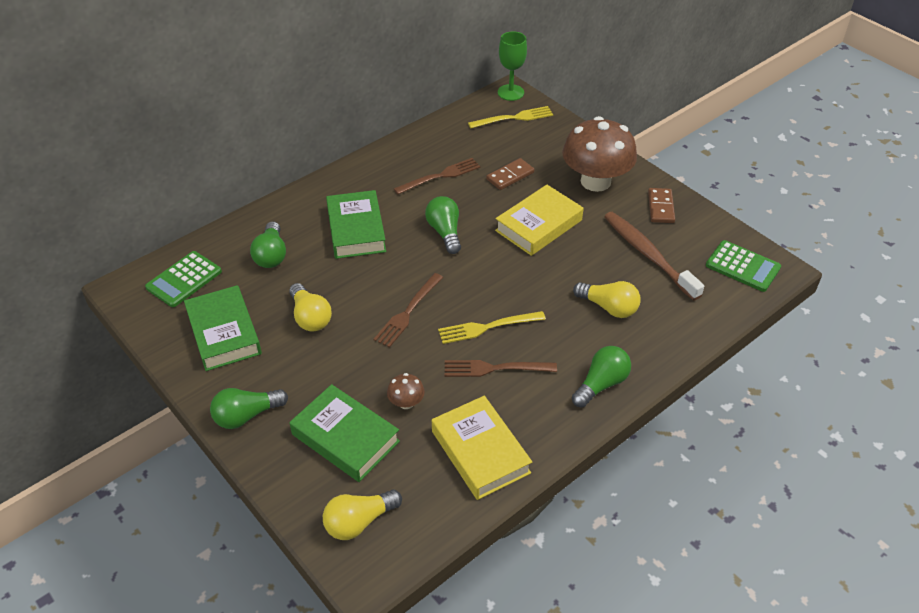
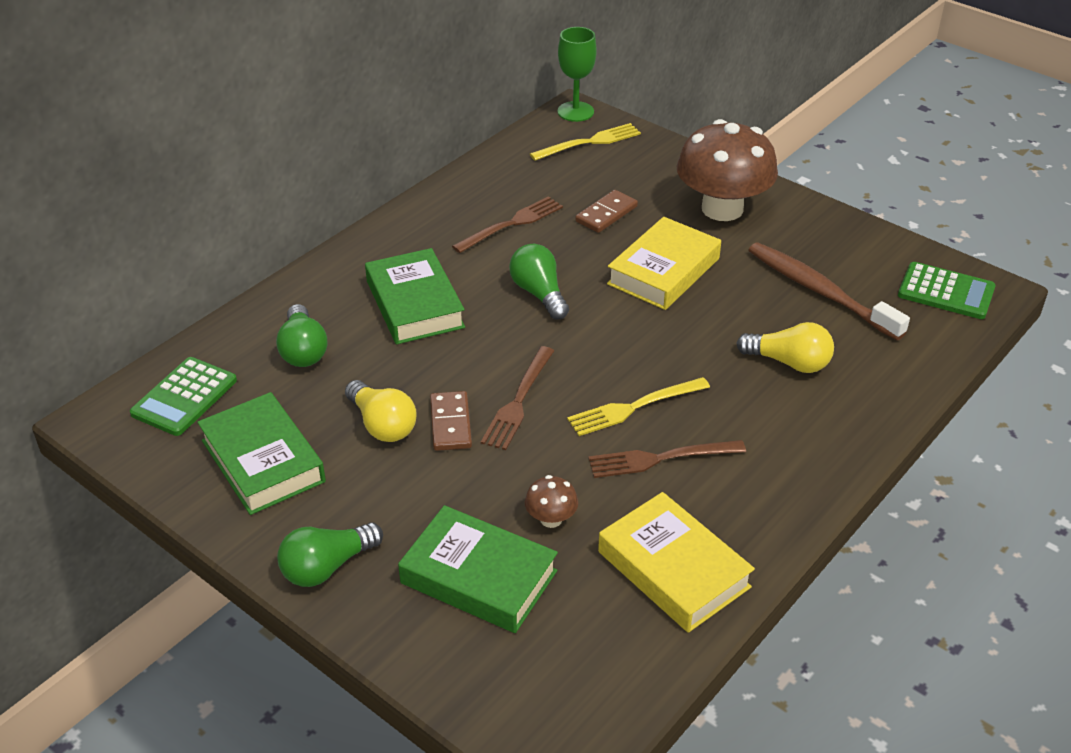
camera: 10 degrees left, 5 degrees down
yellow light bulb [323,489,402,540] -> none
green light bulb [572,346,631,408] -> none
brown domino [648,188,675,223] -> brown domino moved to [430,391,472,451]

